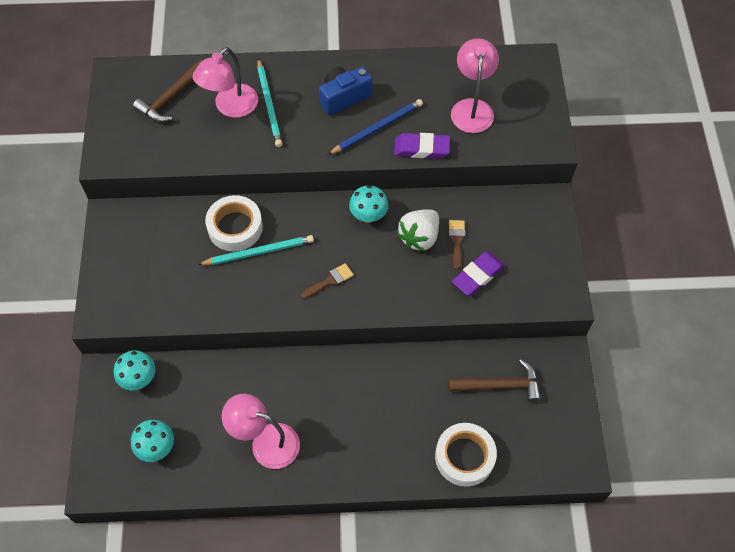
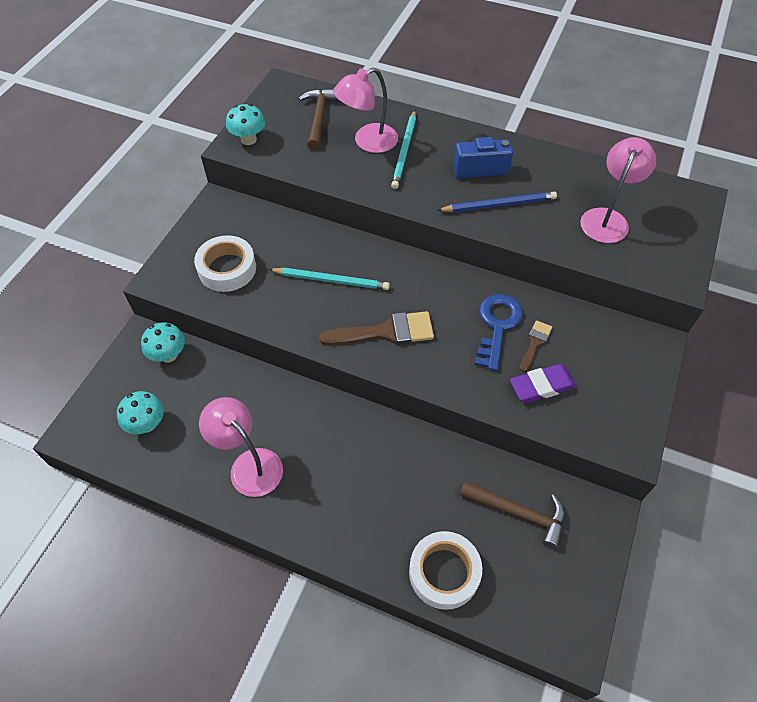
camera: 25 degrees right, 5 degrees down
brown hammer [133,60,202,122] -> brown hammer turned 120 degrees clockwise [298,89,339,150]
white tape [205,195,263,251] -> white tape moved to [194,235,256,292]
brown brush [301,263,354,299] -> brown brush [319,311,434,345], size x1.84
turquoise mushroom [349,185,389,223] -> turquoise mushroom moved to [226,104,265,145]
purple eraser [394,133,450,158] -> none
white strawberry [397,209,439,251] -> blue key [475,294,523,371]

